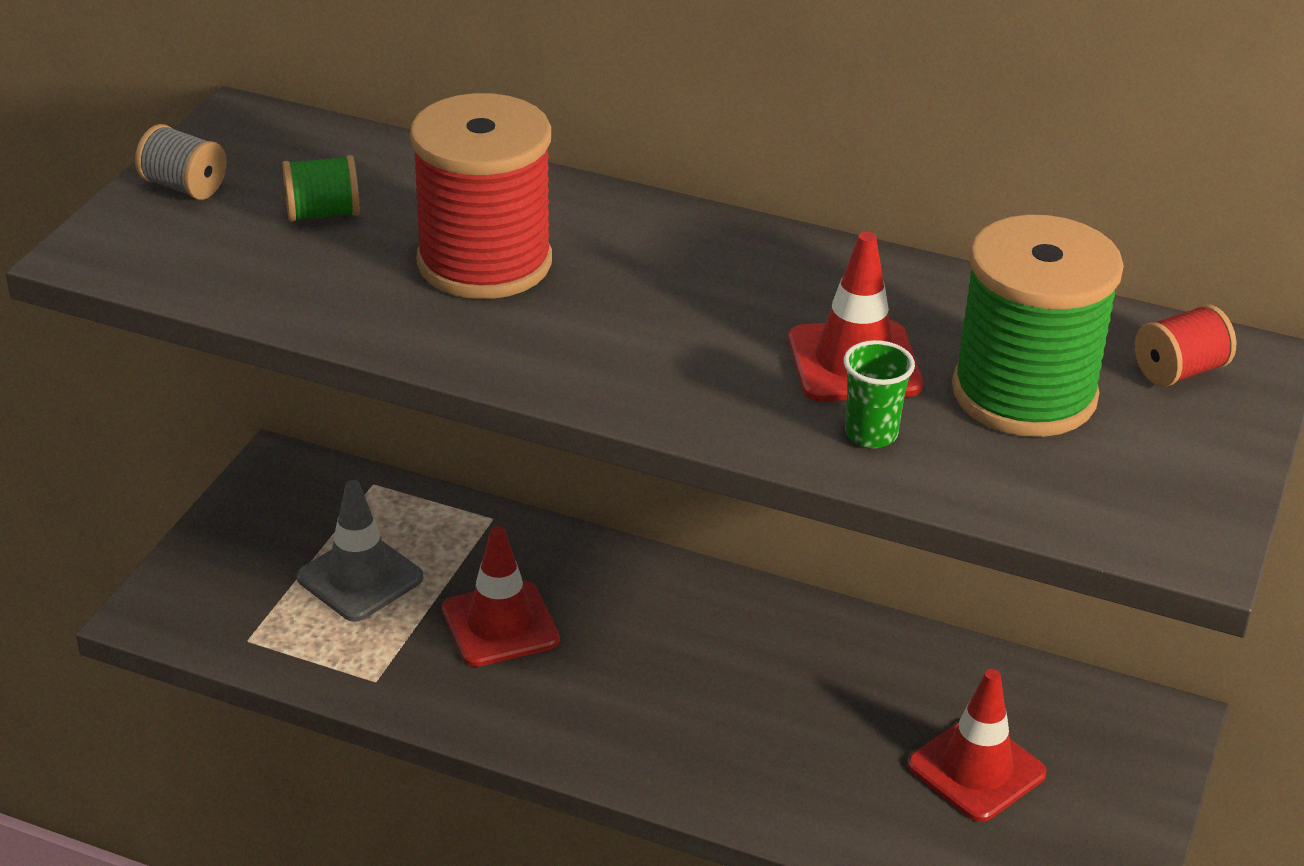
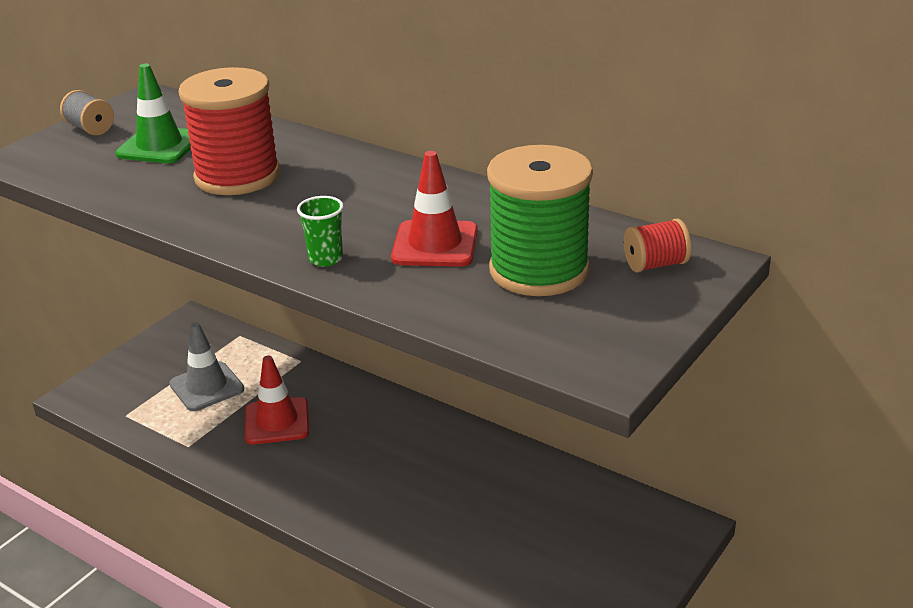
camera: 15 degrees right, 5 degrees down
green spool [282,155,360,222] -> green traffic cone [116,64,191,163]
green cup [844,340,915,448] -> green cup moved to [297,196,344,267]
red traffic cone [908,669,1047,822] -> none

